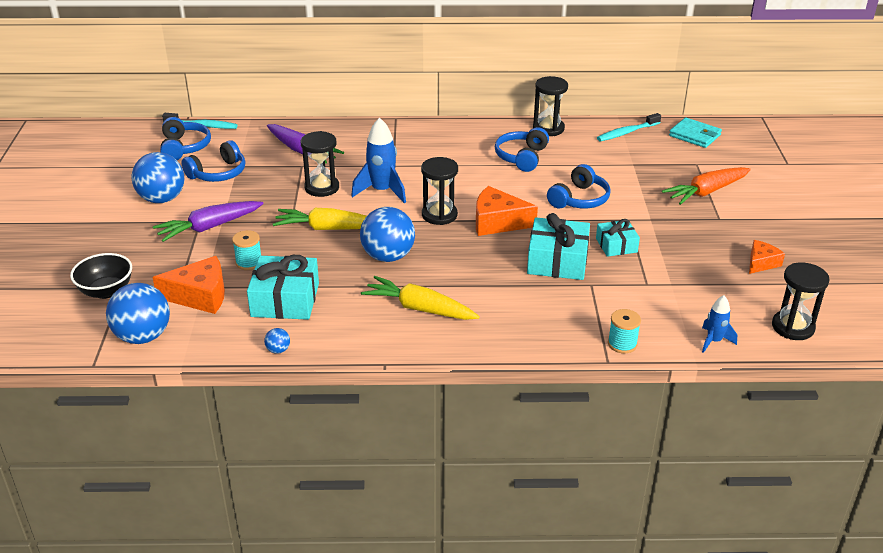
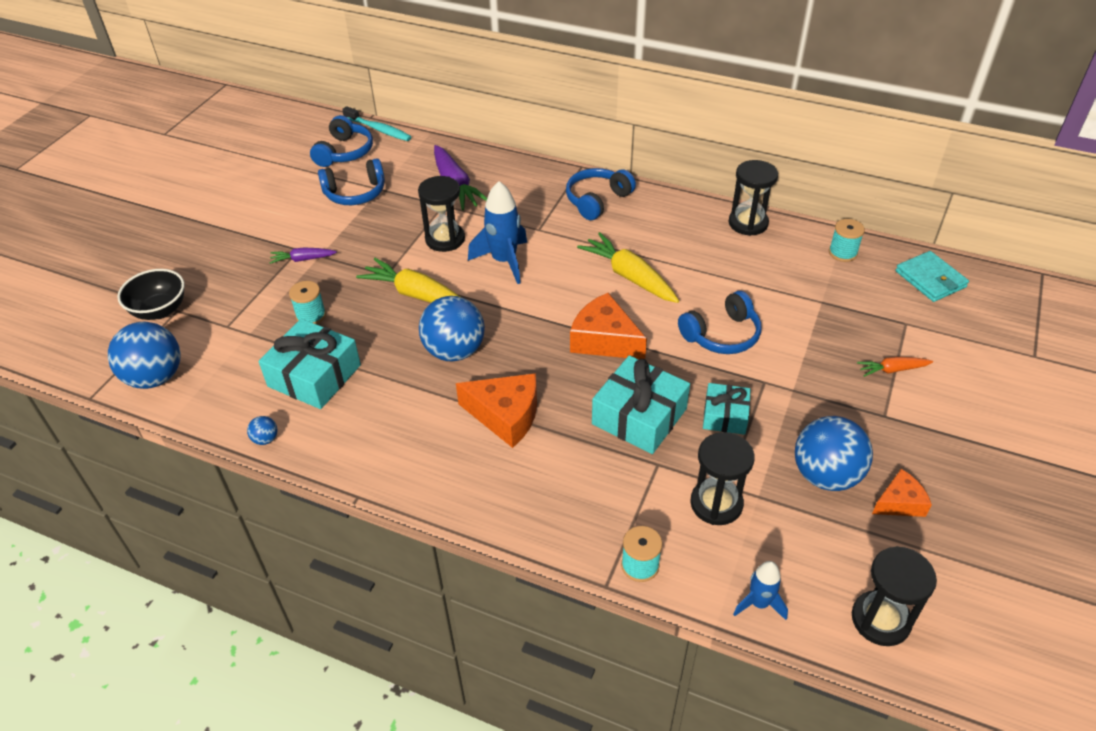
camera: 25 degrees right, 10 degrees up
blue ball [132,152,184,203] -> blue ball moved to [795,416,873,491]
orange cheese [152,256,225,314] -> orange cheese moved to [456,373,537,448]
purple carrot [153,201,263,242] -> purple carrot [270,247,337,264], size x0.54
yellow carrot [361,276,480,320] -> yellow carrot moved to [577,232,679,303]
black hourglass [421,157,458,225] -> black hourglass moved to [690,432,755,525]
blue headphones [495,127,549,172] -> blue headphones moved to [566,168,636,220]
turquoise toothbrush [597,113,661,142] -> turquoise spool [829,219,865,262]
orange carrot [662,167,751,205] -> orange carrot [857,357,933,377], size x0.54

